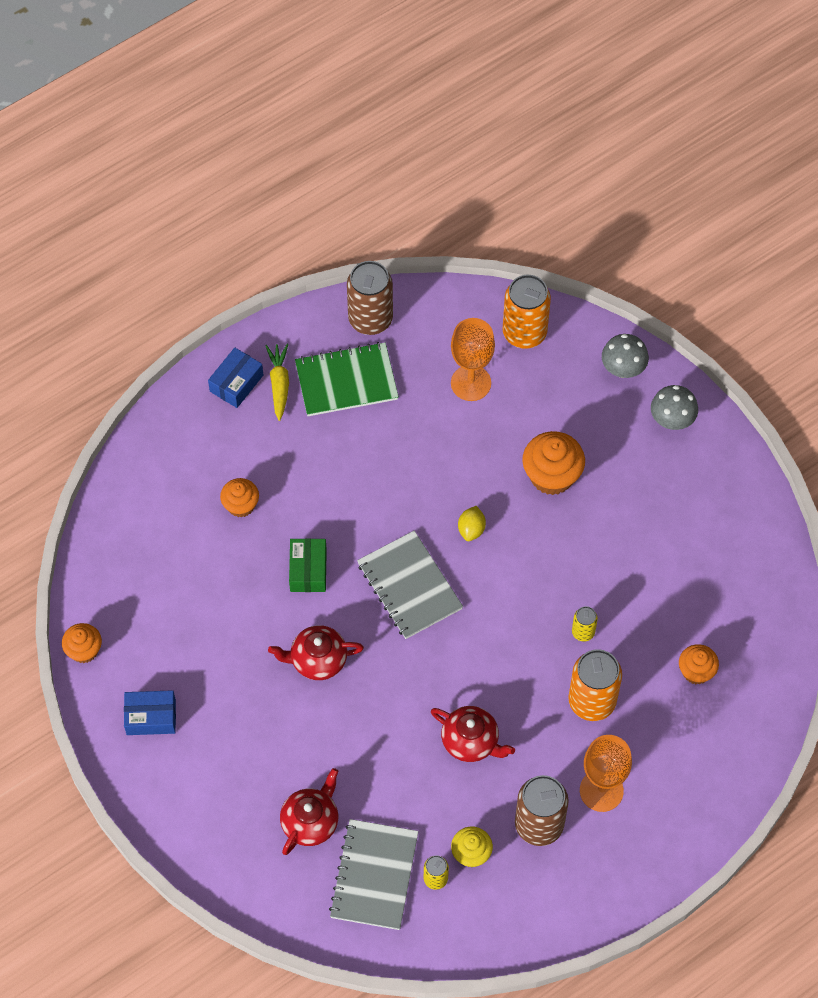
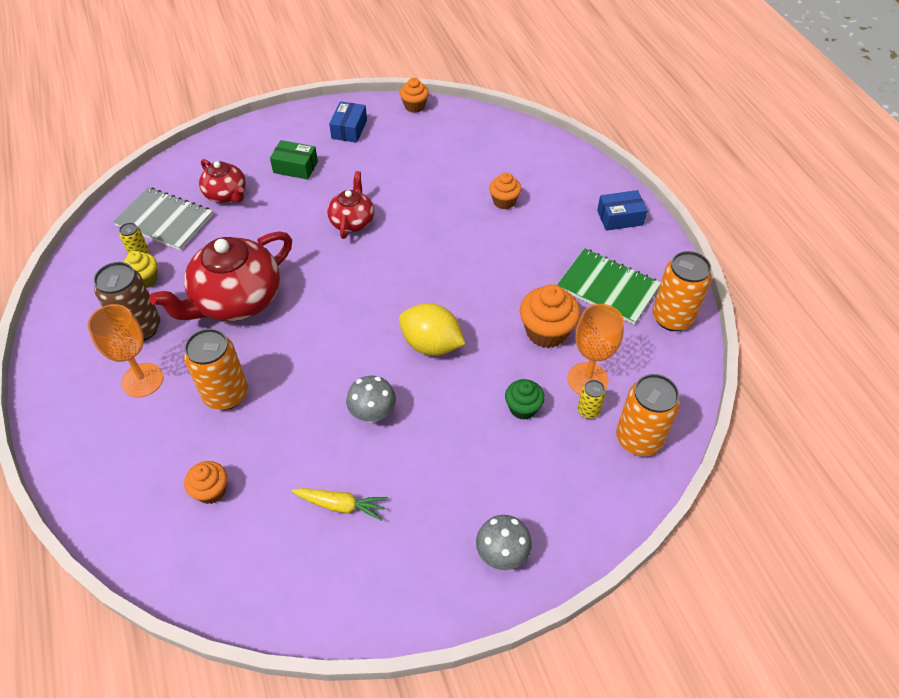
camera: 105 degrees right, 10 degrees down
blue box [208,348,263,408] -> blue box turned 60 degrees counterclockwise [597,190,648,231]
yellow carrot [265,344,289,421] -> yellow carrot moved to [291,488,388,521]
green box [289,538,327,592] -> green box moved to [270,140,318,180]
green notebook [295,342,399,416] -> green notebook turned 60 degrees counterclockwise [557,248,661,325]
brown can [347,261,393,335] -> orange can [652,251,712,331]
grey notebook [357,530,463,639] -> none
red teapot [431,706,515,762] -> red teapot [149,231,292,321], size x1.82
yellow lemon [458,506,486,541] -> yellow lemon [399,303,465,356], size x1.93
orange cupcake [522,431,585,495] -> orange cupcake moved to [520,284,580,348]
yellow can [572,606,598,642] -> yellow can moved to [578,380,606,419]
grey mushroom [602,334,649,378] -> grey mushroom moved to [346,376,396,423]
none -> green cupcake [505,379,545,420]

